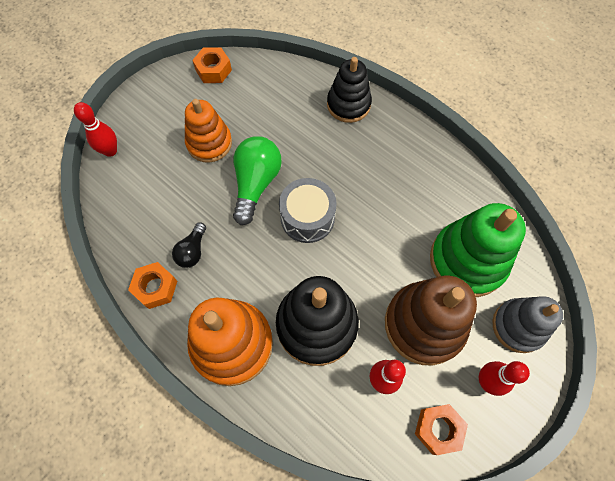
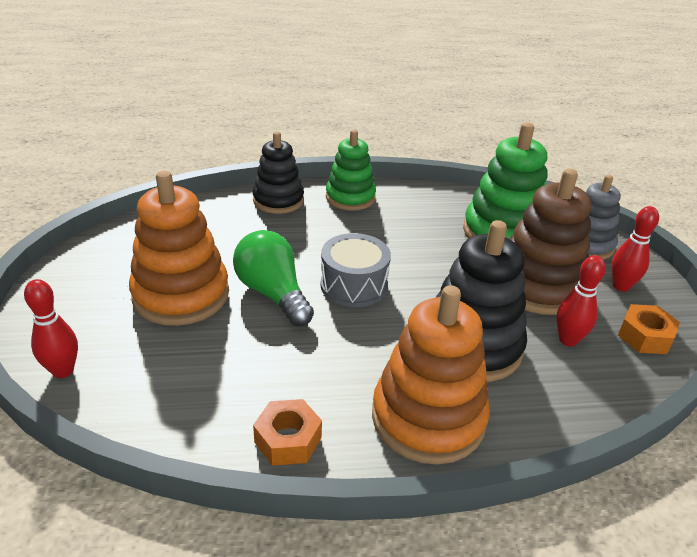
camera: 50 degrees left, 30 degrees down
black light bulb [172,222,206,268] -> none
orange stacking toy [185,99,232,163] -> orange stacking toy [129,171,229,326], size x1.52
orange nut [192,47,232,83] -> none
none -> green stacking toy [326,130,376,211]

